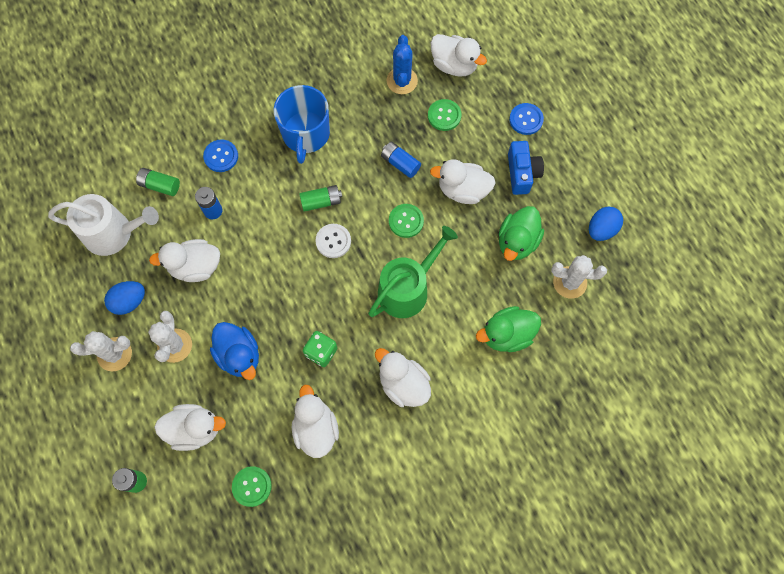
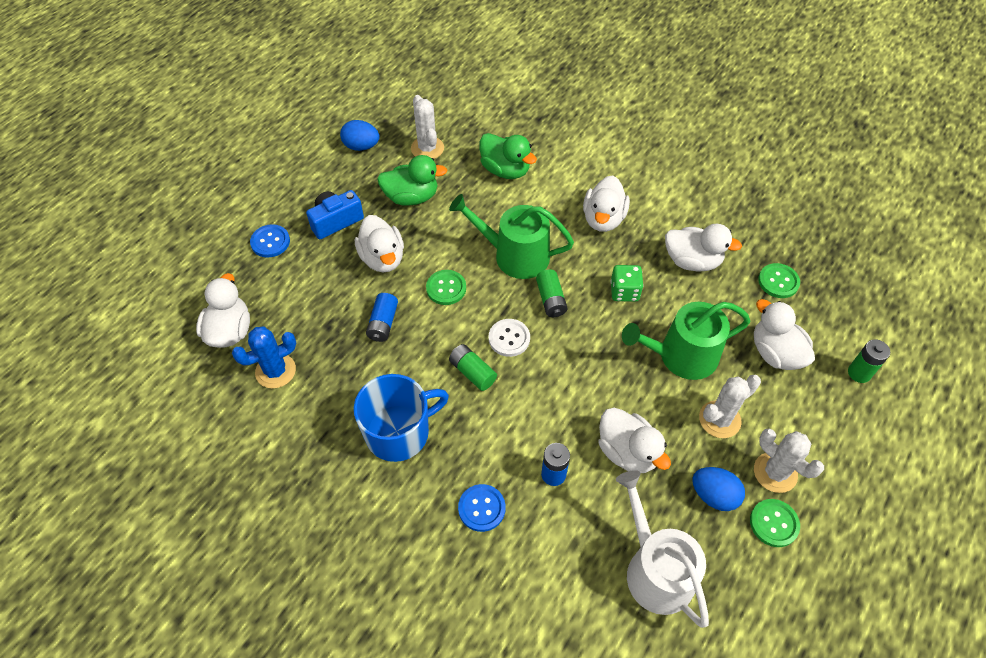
camera: 120 degrees left, 15 degrees down
green battery [136,168,180,196] -> green battery moved to [536,270,568,317]
blue duck [210,322,259,380] -> green watering can [622,302,750,380]
white duck [292,385,339,458] -> white duck turned 120 degrees counterclockwise [665,224,742,272]
green button [428,99,461,131] -> green button moved to [750,499,800,547]

